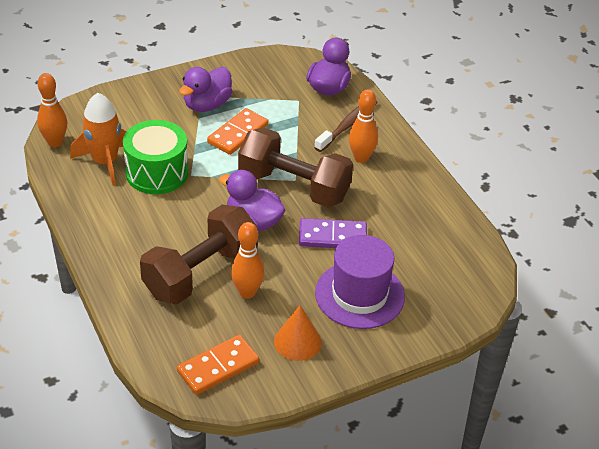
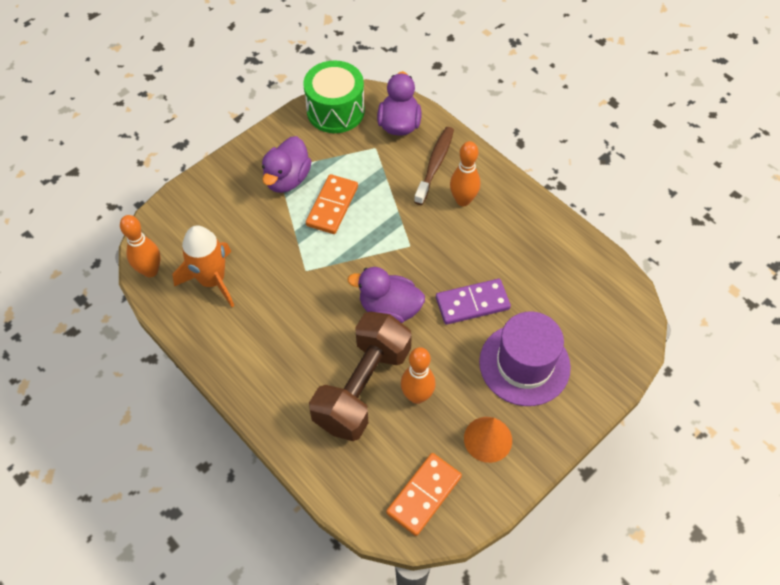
camera: 15 degrees left, 15 degrees up
green drum [123,120,188,194] -> green drum moved to [303,60,365,133]
brown dumbbell [238,127,353,207] -> none

